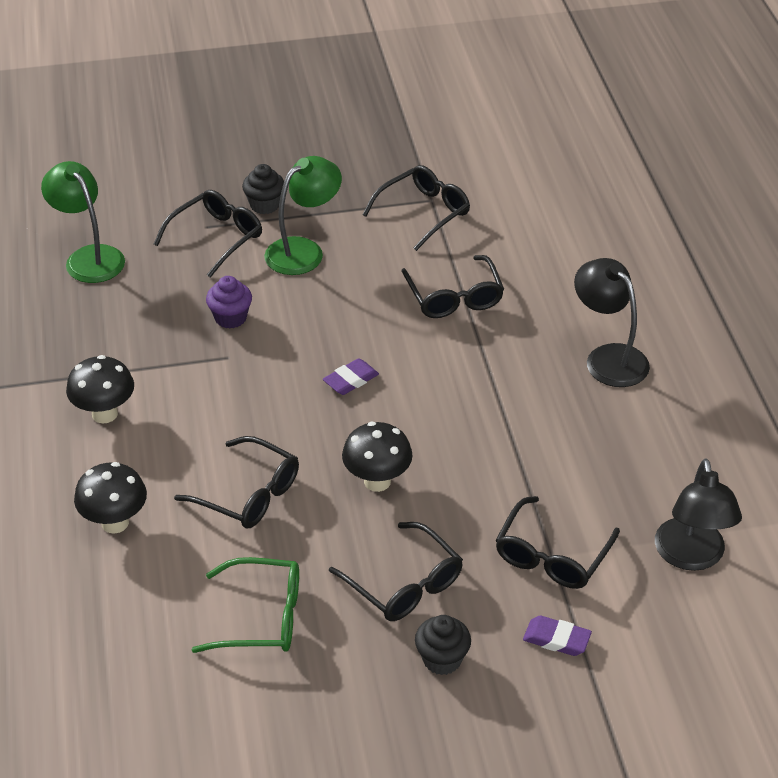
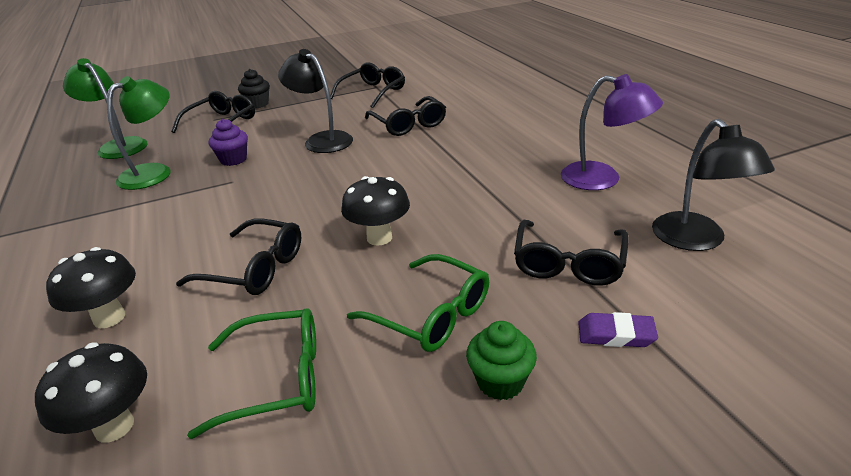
camera: 10 degrees left, 10 degrees down
black mushroom [66,355,134,423] -> black mushroom moved to [35,342,147,443]
green lamp [264,156,342,275] -> green lamp moved to [107,76,171,190]
purple eraser [323,358,379,395] -> none
black glasses [329,522,463,621] -> green glasses [347,254,489,352]
black cupcake [415,615,471,675] -> green cupcake [466,321,537,400]
black lamp [574,258,650,387] -> black lamp moved to [278,49,353,153]
none -> purple lamp [561,74,663,190]

